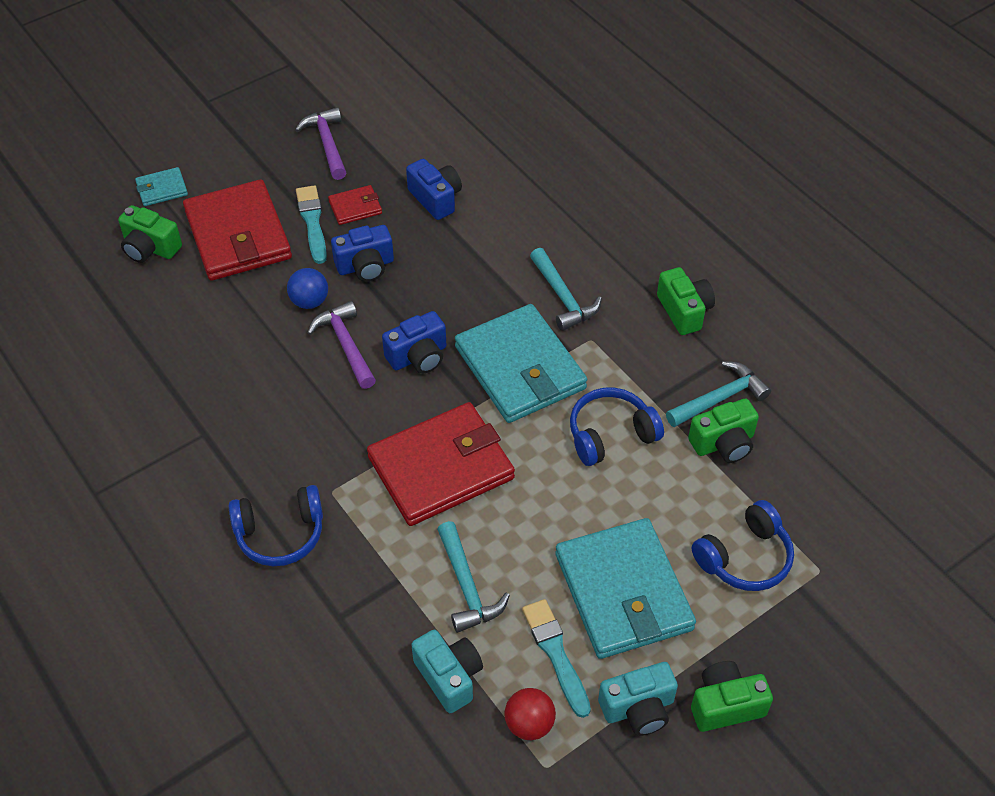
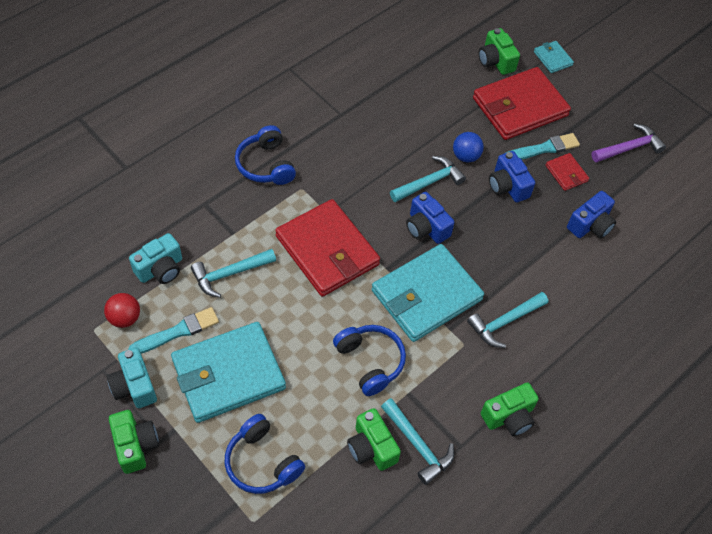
camera: 80 degrees right, 5 degrees up
green camera [118,205,182,263] -> green camera turned 45 degrees counterclockwise [478,28,520,75]
purple hammer [307,301,376,389] -> turquoise hammer [390,156,466,202]

